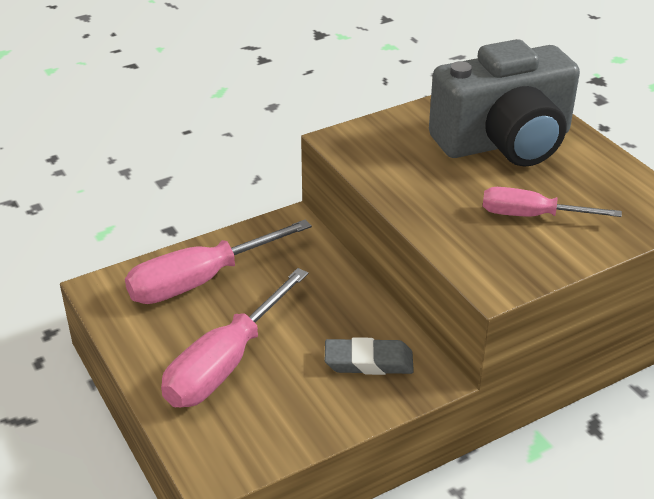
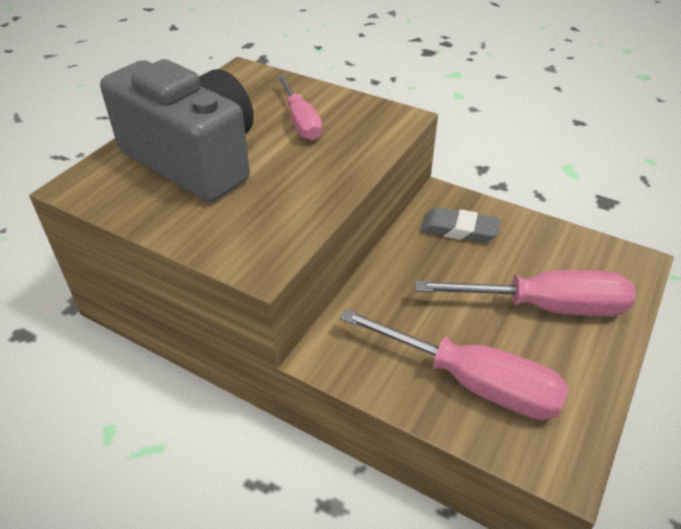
camera: 120 degrees left, 5 degrees up
grey eraser [325,337,414,375] -> grey eraser turned 45 degrees counterclockwise [421,207,500,243]

